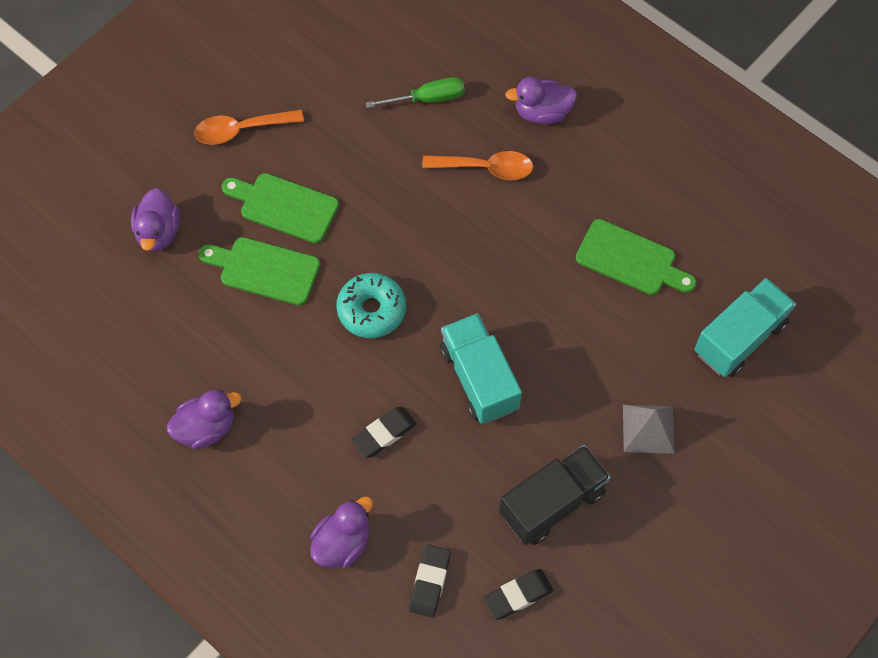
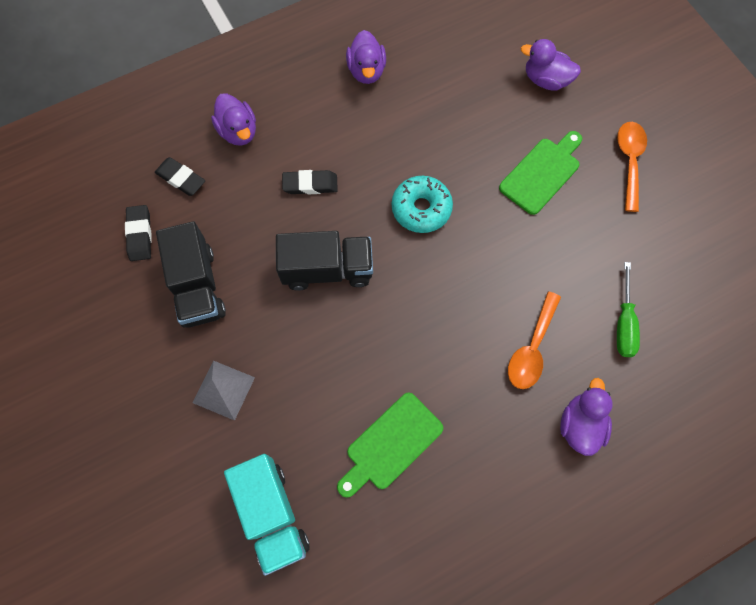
camera: 110 degrees right, 5 degrees up
green cutting board [199,237,320,305] -> none
black eraser [351,407,417,458] -> black eraser turned 75 degrees counterclockwise [282,170,338,194]
turquoise truck [440,313,522,424] -> black truck [276,231,373,291]

